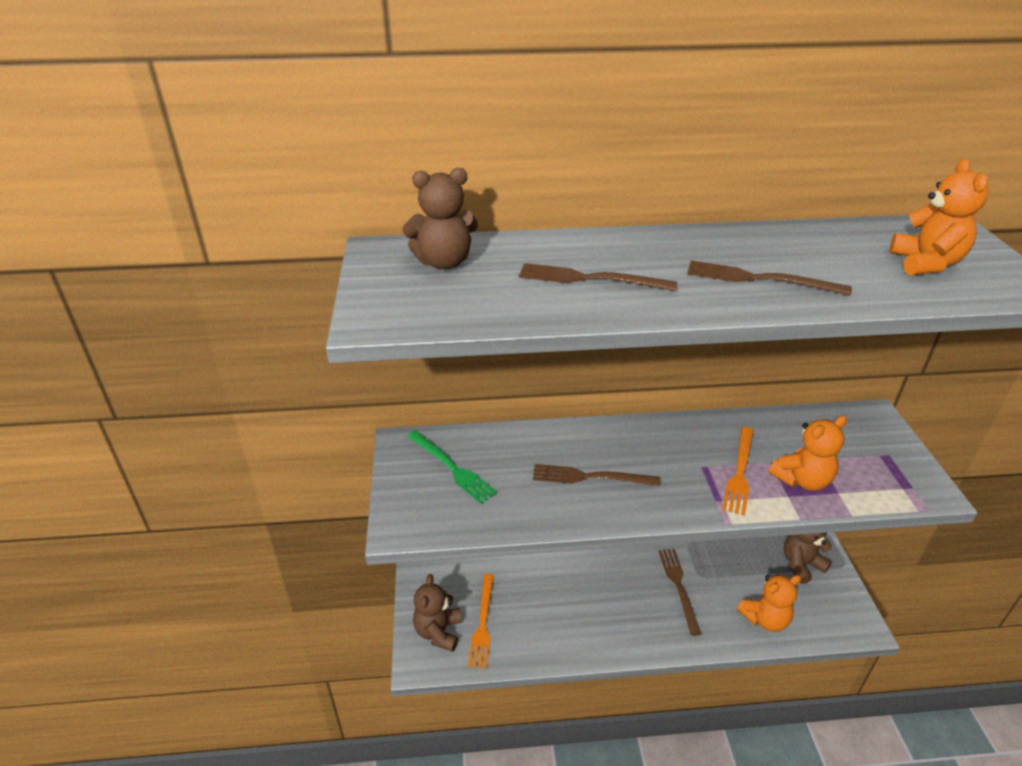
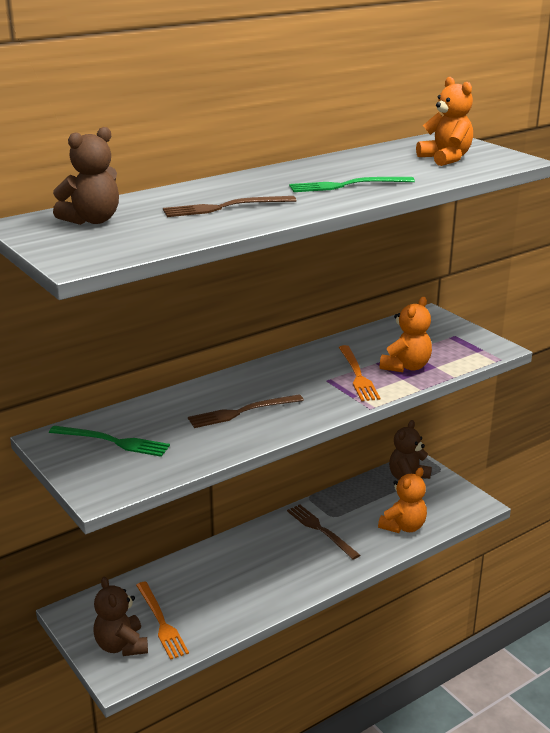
camera: 30 degrees left, 10 degrees down
brown fork [687,261,852,296] -> green fork [289,177,415,192]

